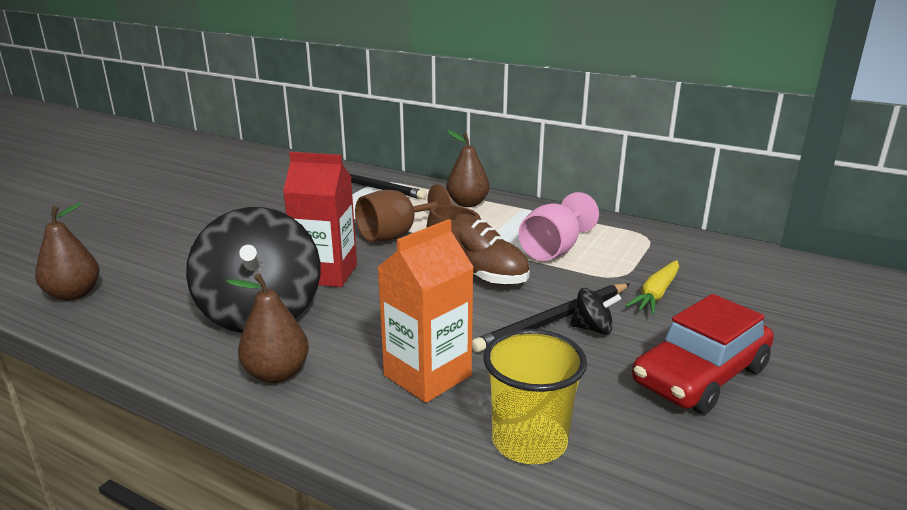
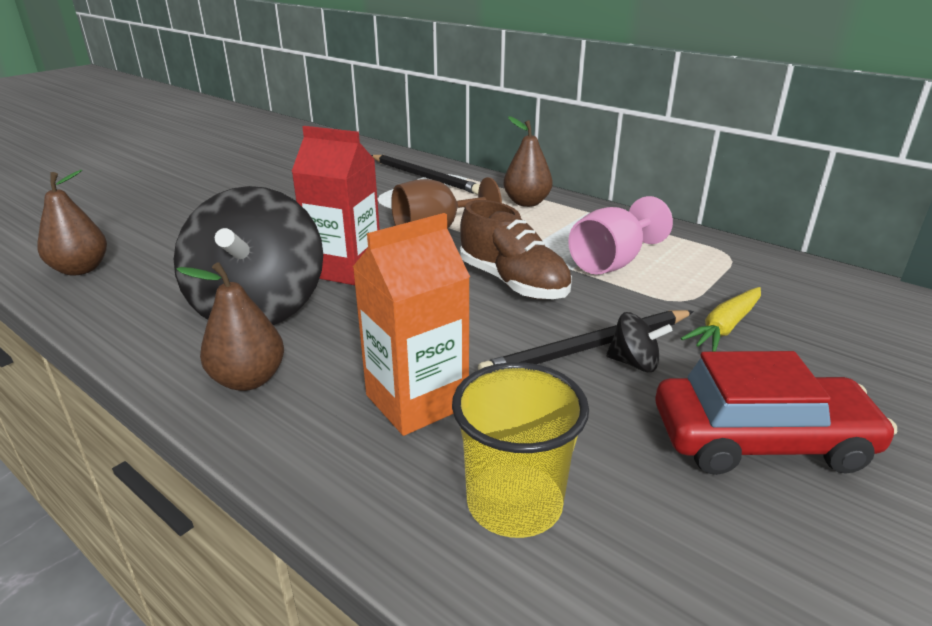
camera: 10 degrees right, 5 degrees up
red car [632,294,774,414] -> red car turned 150 degrees counterclockwise [655,351,897,475]

